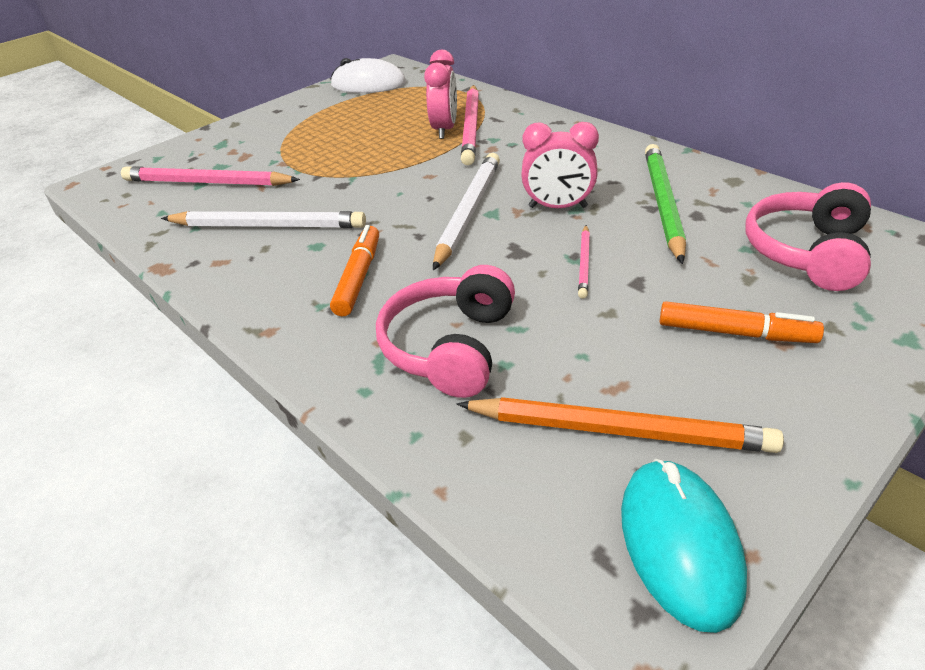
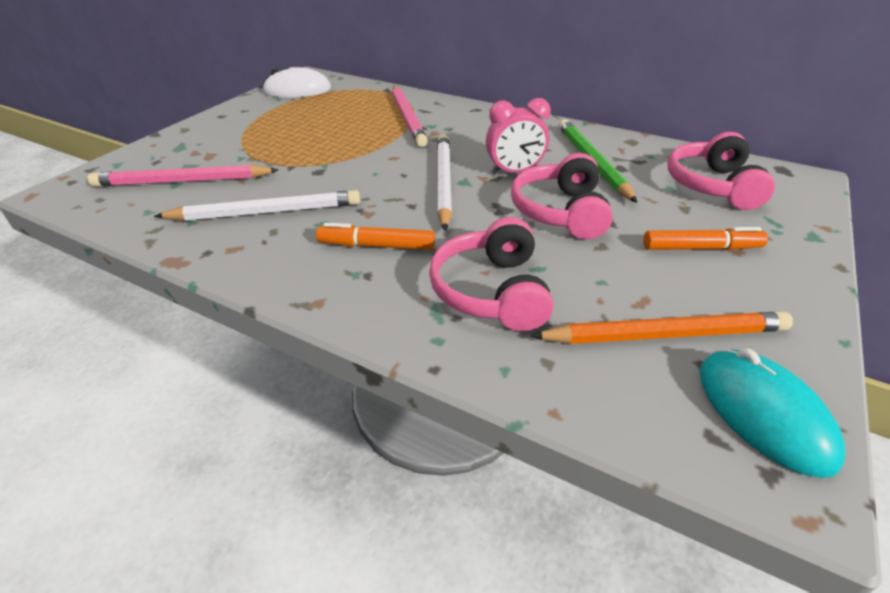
camera: 20 degrees left, 0 degrees up
orange marker [330,225,379,317] -> orange marker turned 75 degrees counterclockwise [316,223,435,250]
pink clock [424,50,457,139] -> none
pink pencil [578,225,590,299] -> pink headphones [511,153,613,240]

